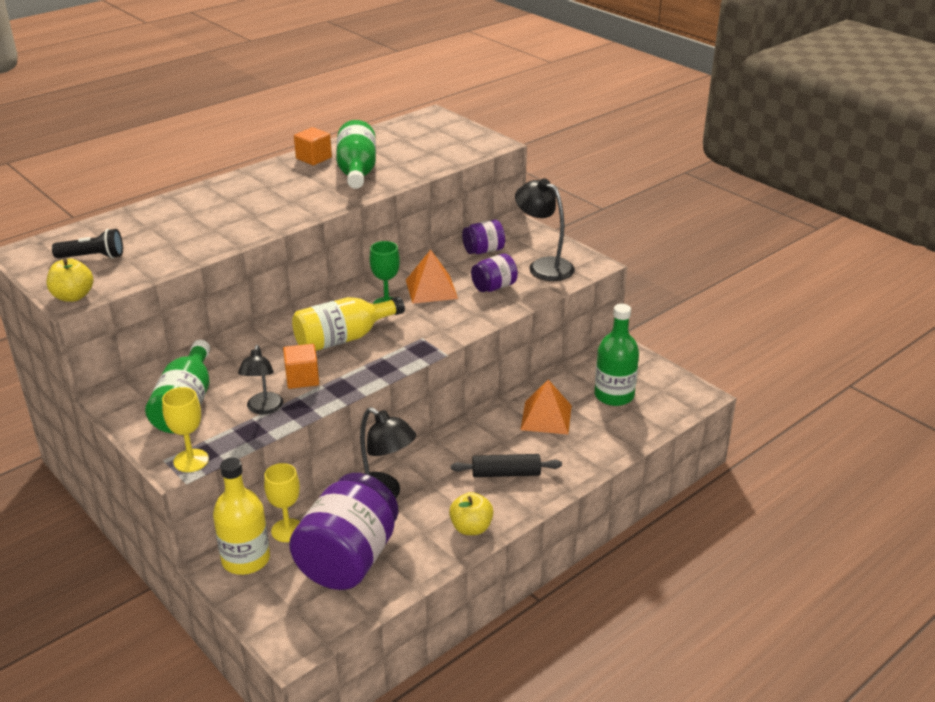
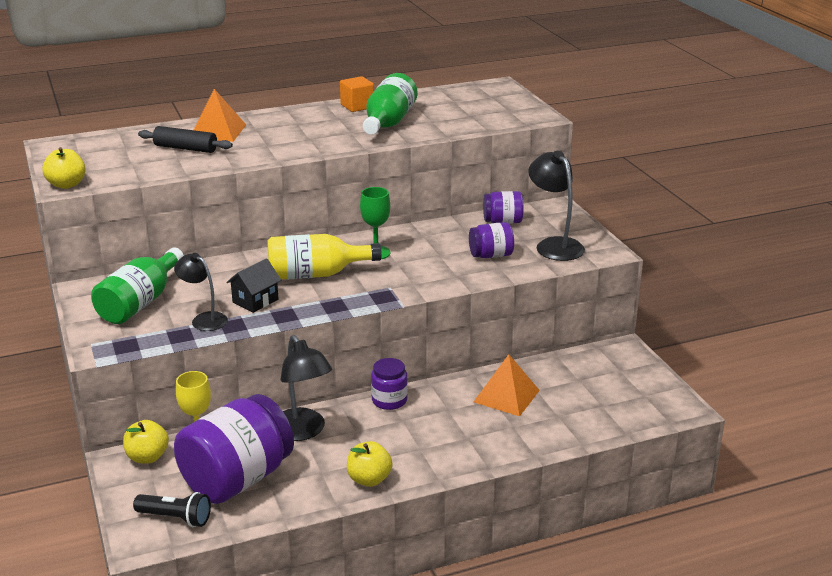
camera: 20 degrees right, 5 degrees down
black flashlight [52,229,123,259] -> black flashlight moved to [133,492,211,527]
yellow goblet [162,387,209,472] -> none
yellow bottle [213,458,270,575] -> yellow apple [123,420,169,464]
black lamp [238,345,283,414] -> black lamp turned 105 degrees clockwise [174,253,228,331]
orange cube [283,344,319,389] -> black house [226,258,281,313]
orange pyramid [406,250,458,304] -> orange pyramid moved to [194,89,246,142]
black rolling pin [451,454,562,477] -> black rolling pin moved to [138,126,233,153]
green bottle [594,304,639,406] -> none
none -> purple jar [371,358,408,410]

